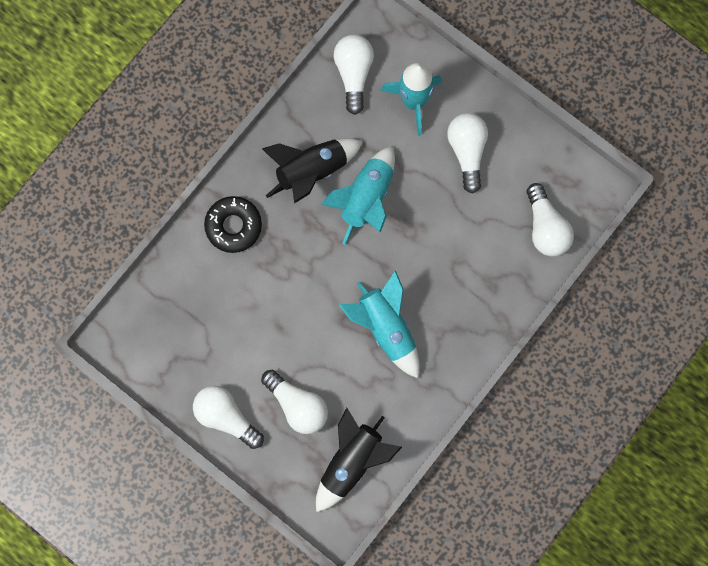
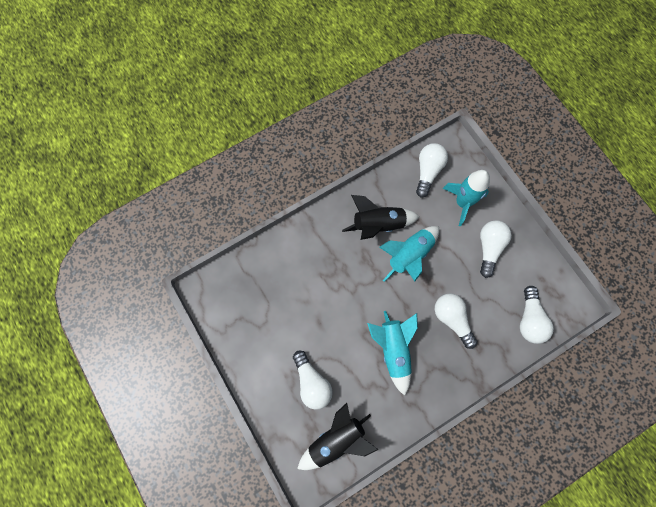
camera: 20 degrees right, 5 degrees down
white light bulb [193,386,264,449] -> white light bulb moved to [435,293,478,349]
black donut [204,196,262,253] -> none

